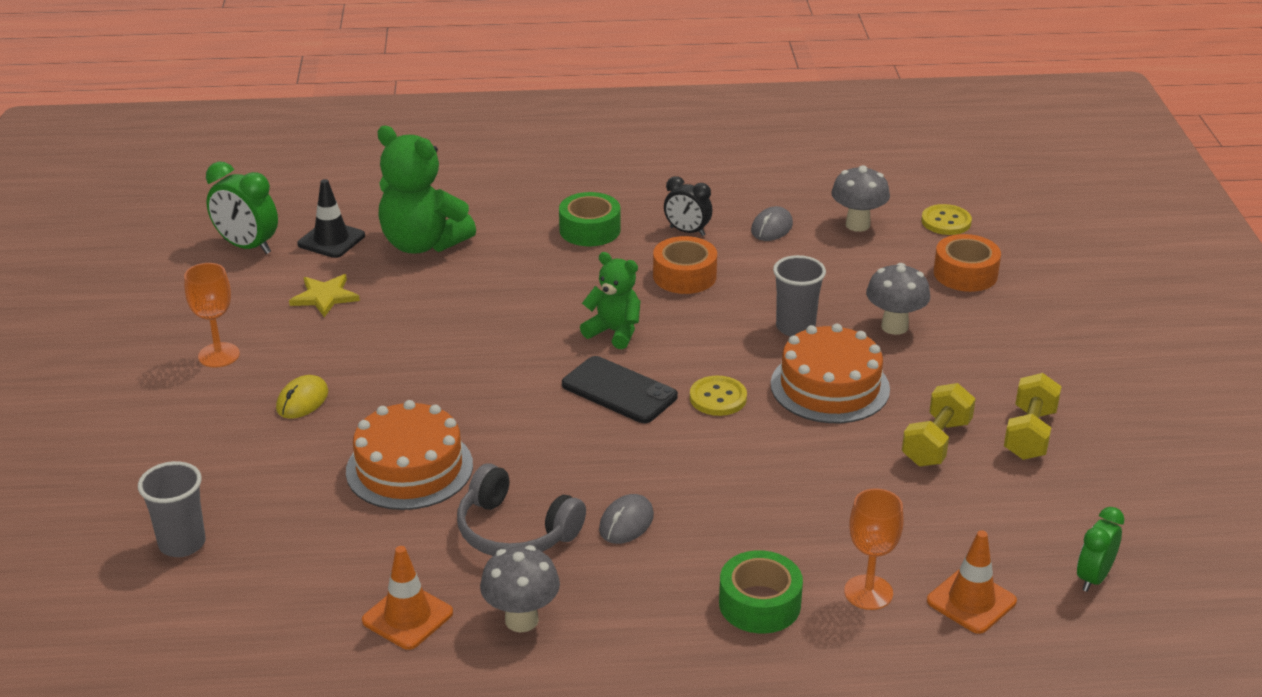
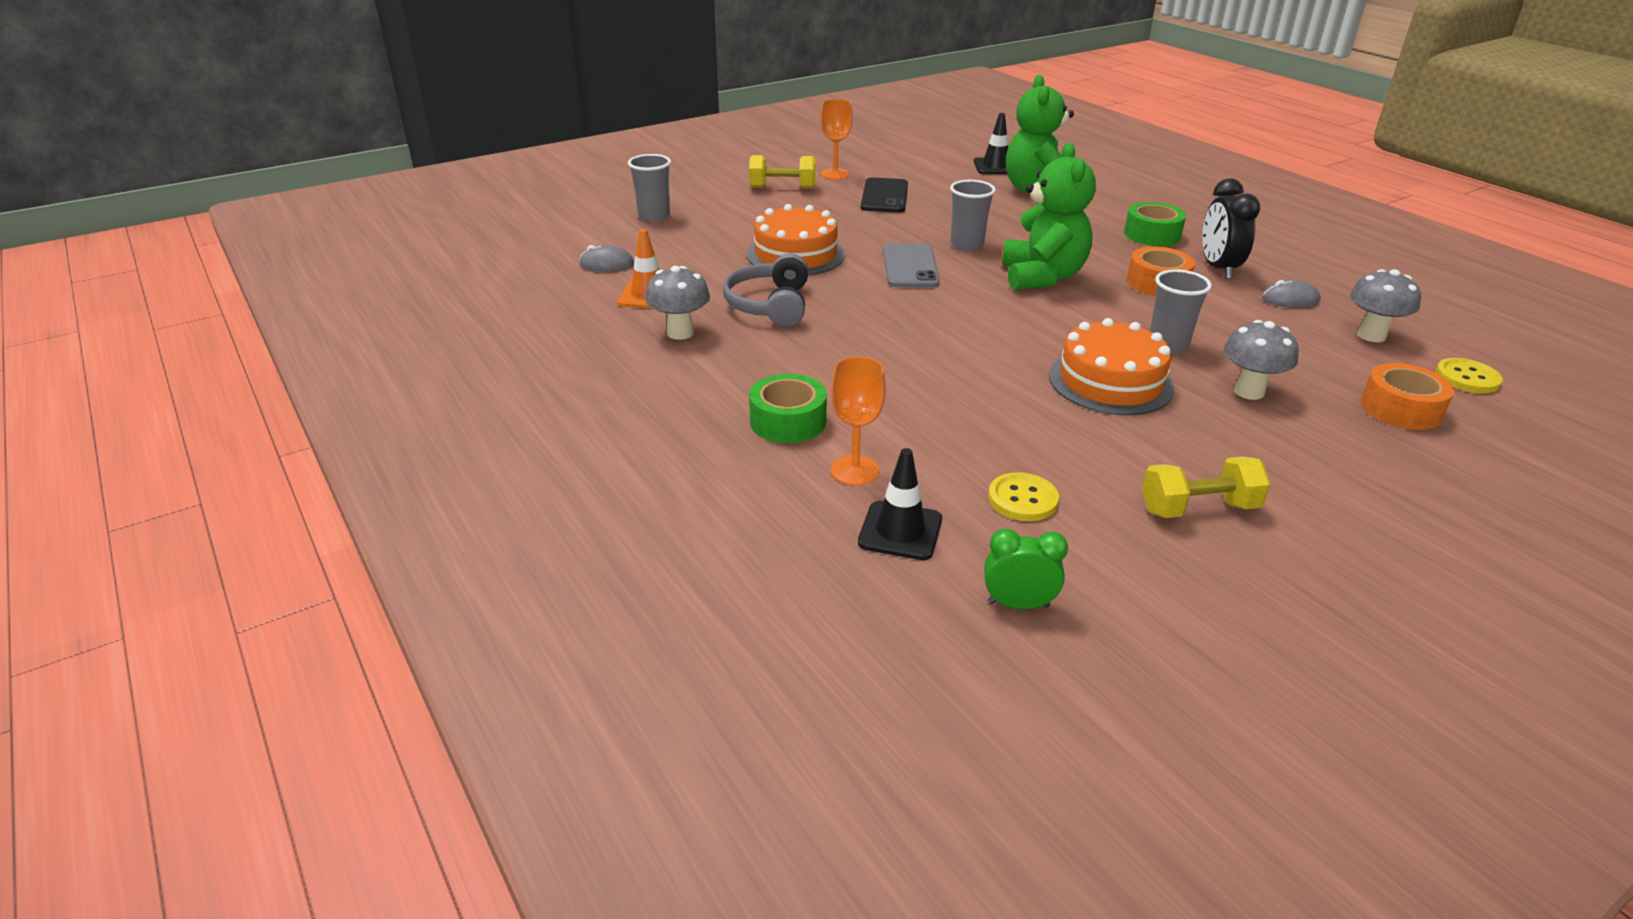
camera: 60 degrees right, 0 degrees up
green clock [206,162,278,254] -> none
yellow mouse [276,375,328,419] -> none
yellow star [289,274,360,317] -> none
black phone [562,356,678,423] -> black phone moved to [861,177,908,213]
green teddy bear [580,252,640,349] -> green teddy bear [1002,143,1096,290], size x1.67
grey mouse [599,494,654,544] -> grey mouse moved to [579,245,634,272]
black clock [664,176,713,236] -> black clock [1202,179,1260,279], size x1.50
yellow button [690,375,747,416] -> yellow button moved to [988,472,1059,521]
yellow dumbbell [902,383,976,467] -> yellow dumbbell moved to [749,155,816,189]
orange traffic cone [927,530,1017,634] -> black traffic cone [858,448,942,560]
none -> grey phone [883,243,940,288]
none -> grey cup [950,180,996,251]

